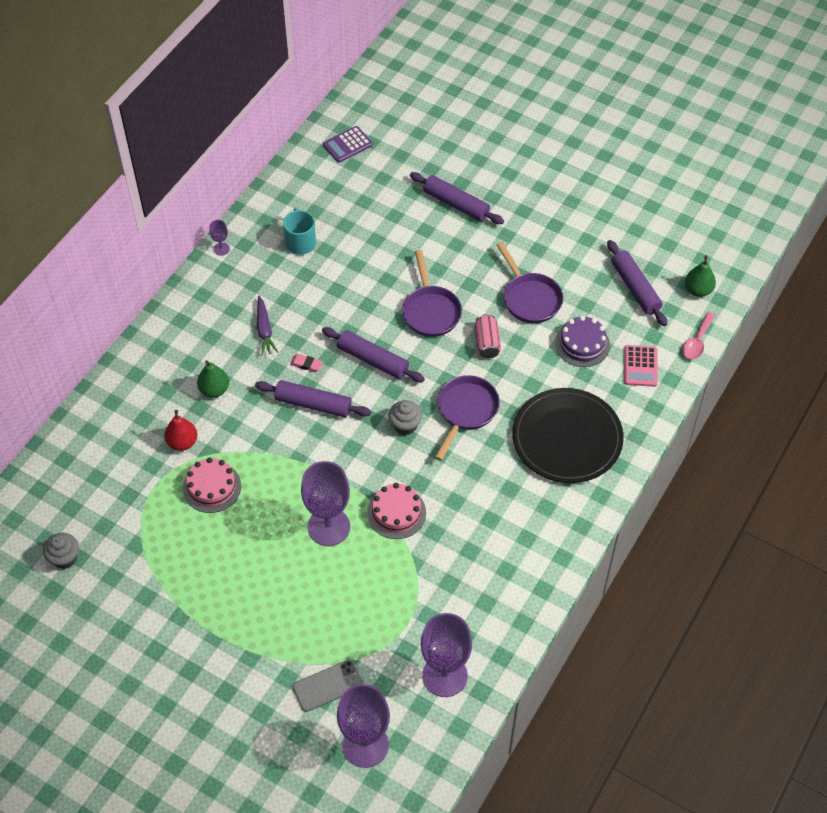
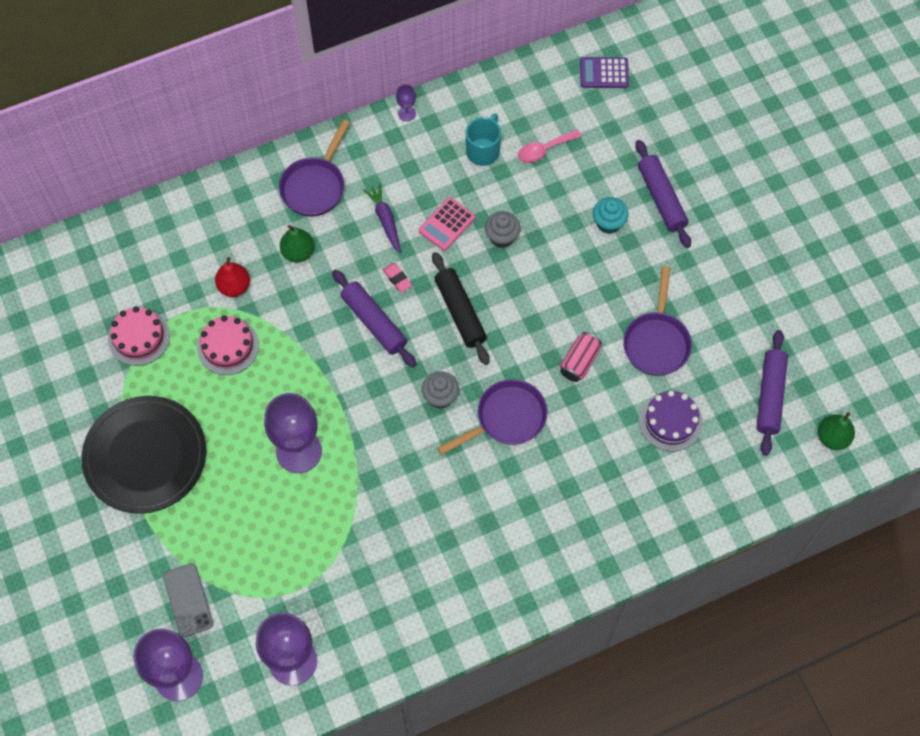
camera: 35 degrees right, 10 degrees up
grey cupcake [43,533,79,569] -> grey cupcake moved to [485,211,521,248]
purple carrot [257,296,278,355] -> purple carrot turned 135 degrees clockwise [364,184,401,253]
grey phone [292,660,364,712] -> grey phone turned 60 degrees clockwise [163,563,213,637]
purple rolling pin [322,327,425,382] -> black rolling pin [432,252,490,365]
pink cake [367,483,426,539] -> pink cake moved to [108,306,170,366]
purple pan [402,250,462,337] -> purple pan moved to [279,119,350,216]
black plate [512,388,624,483] -> black plate moved to [81,396,206,514]
pink calculator [624,345,658,387] -> pink calculator moved to [419,197,476,251]
pink spoon [682,312,715,360] -> pink spoon moved to [518,129,582,163]
none -> turquoise cupcake [593,197,628,234]

